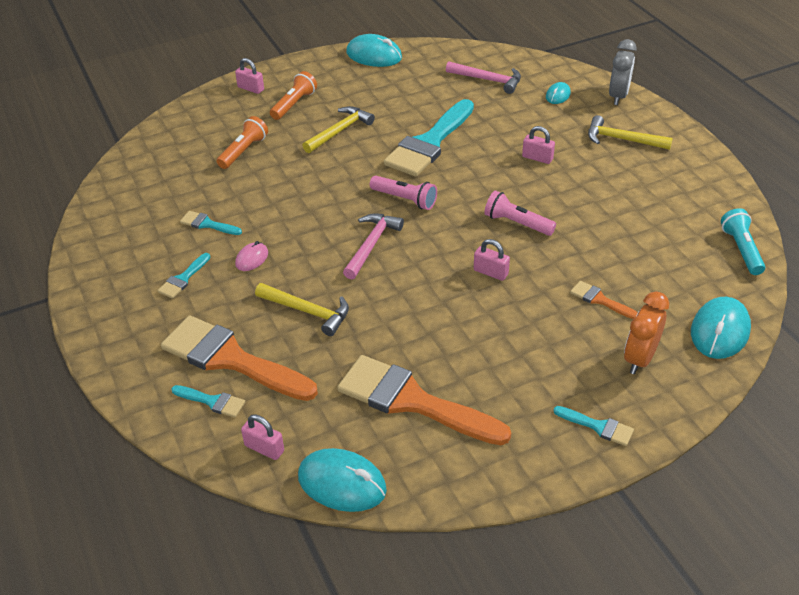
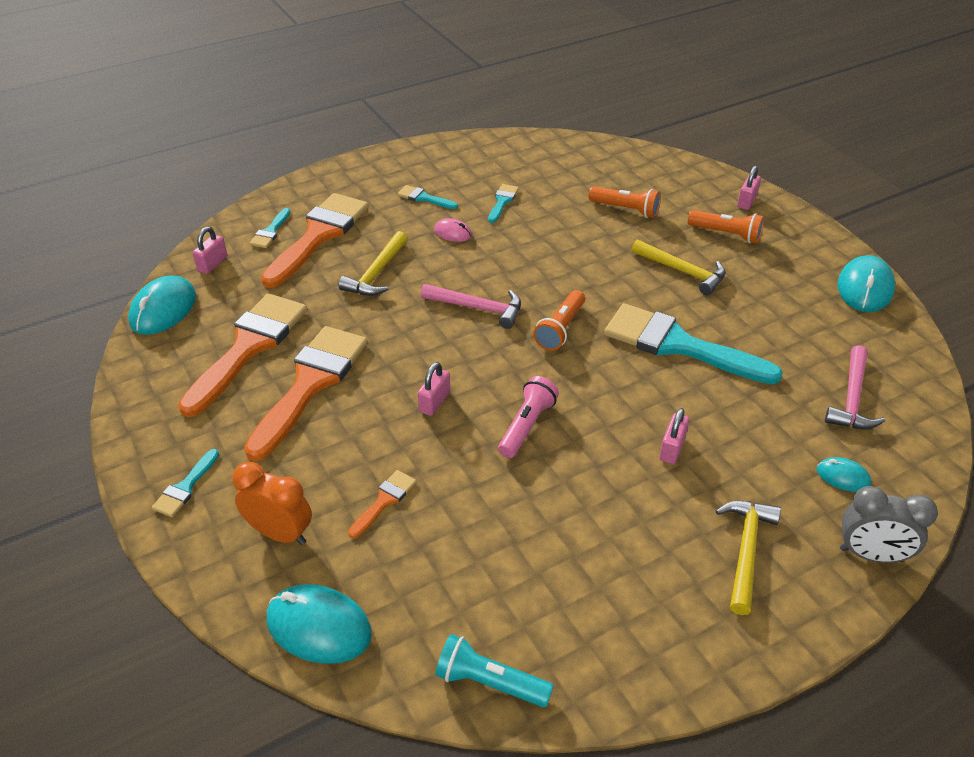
camera: 85 degrees right, 0 degrees up
pink flashlight [370,176,437,210] -> orange flashlight [533,290,585,351]
turquoise flashlight [721,208,765,275] -> turquoise flashlight turned 150 degrees counterclockwise [435,634,554,708]
none -> orange brush [244,326,367,461]

